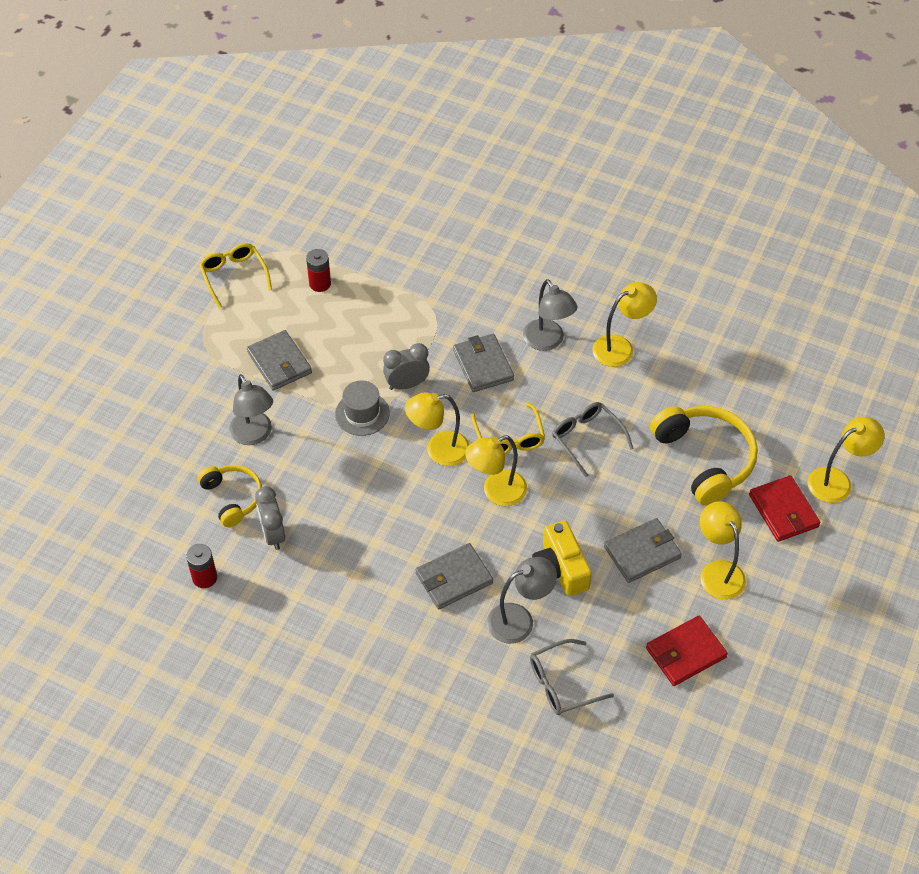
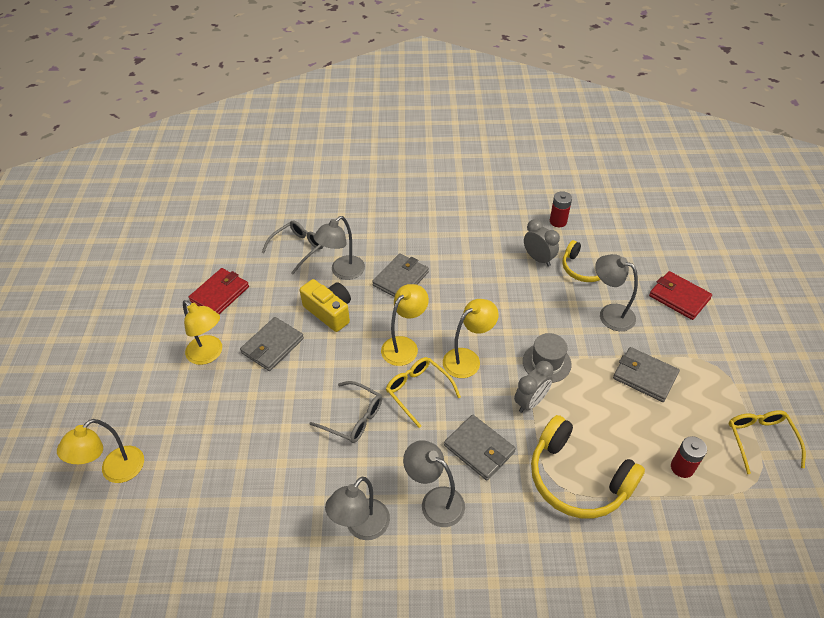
camera: 155 degrees right, 5 degrees down
yellow glasses [199,243,272,308] -> yellow glasses turned 135 degrees counterclockwise [729,410,806,474]
yellow lamp [592,282,657,367] -> grey lamp [325,477,390,540]
yellow headphones [650,406,758,506] -> yellow headphones moved to [531,415,645,519]
red wallet [749,475,820,542] -> red wallet moved to [649,271,712,320]

